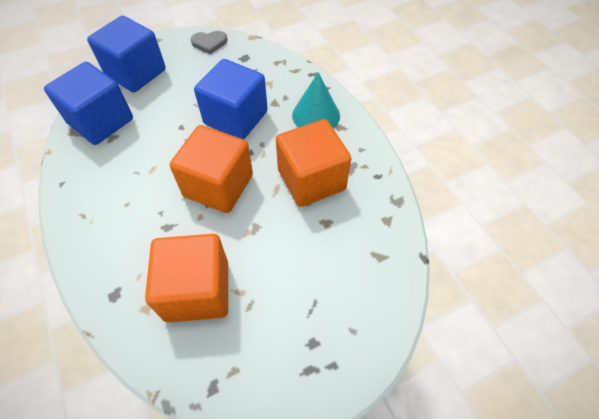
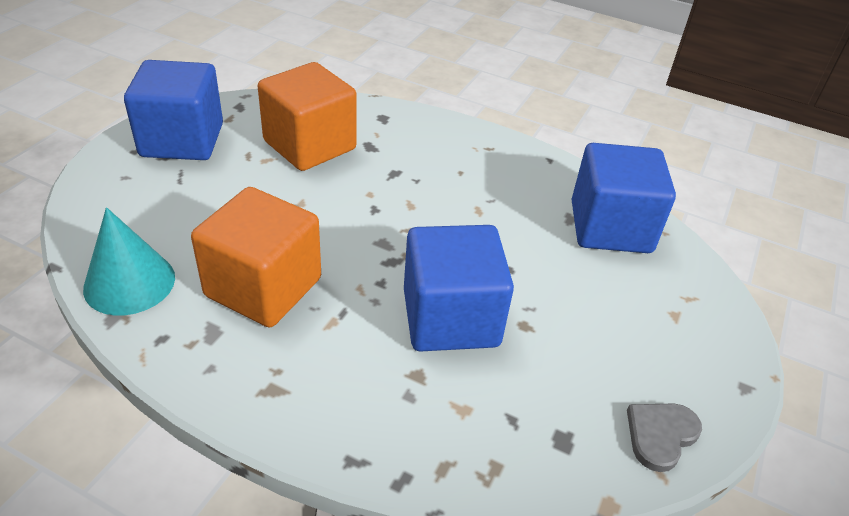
camera: 140 degrees right, 15 degrees down
blue cube [87,16,166,92] -> blue cube moved to [124,60,223,160]
orange cube [170,125,253,213] -> none
turquoise cone [292,72,340,128] -> turquoise cone moved to [83,207,175,315]

